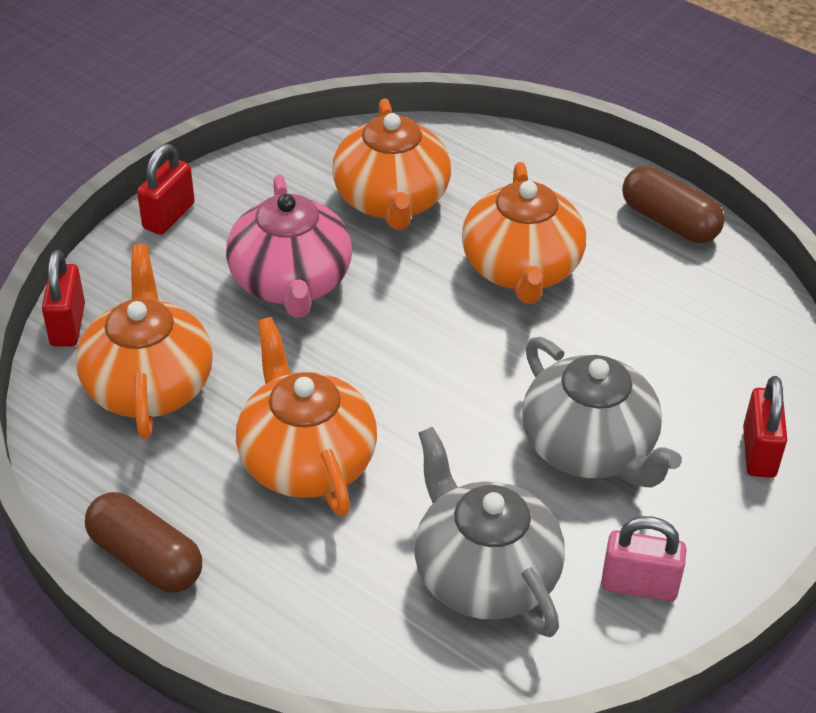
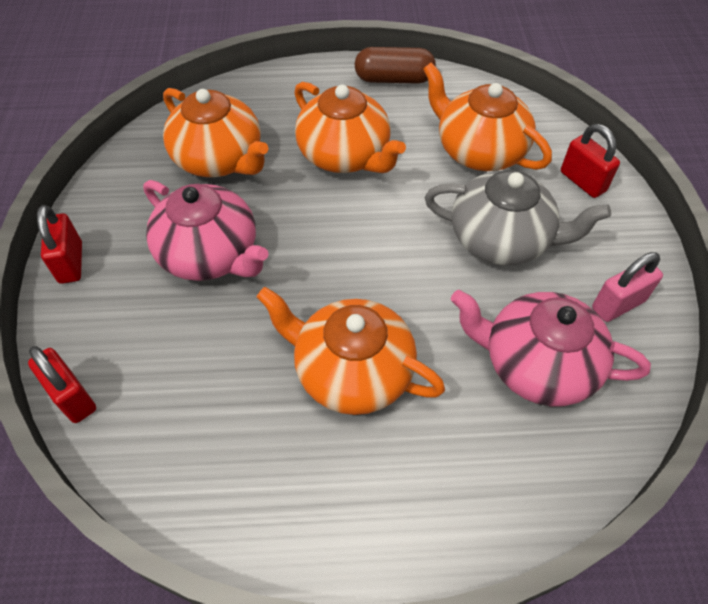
camera: 40 degrees left, 10 degrees up
orange teapot [76,244,213,439] -> orange teapot moved to [423,62,552,171]
brown capsule [85,492,202,593] -> none
grey teapot [414,427,565,637] -> pink teapot [451,290,651,406]

